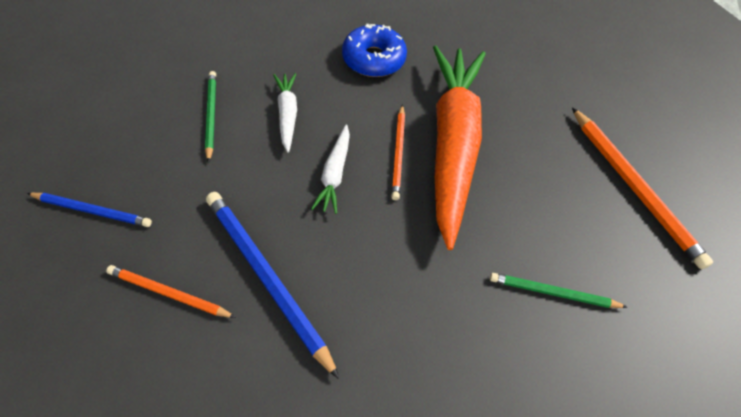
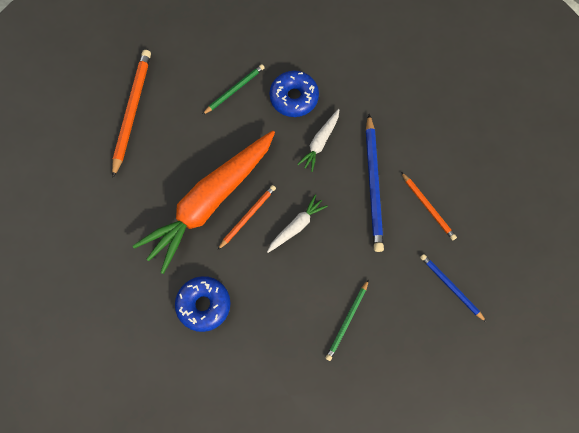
camera: 140 degrees left, 15 degrees up
white carrot [273,73,297,153] -> white carrot moved to [297,109,339,172]
green pencil [490,273,627,308] -> green pencil turned 90 degrees counterclockwise [202,64,265,115]
none -> blue donut [269,71,319,117]

